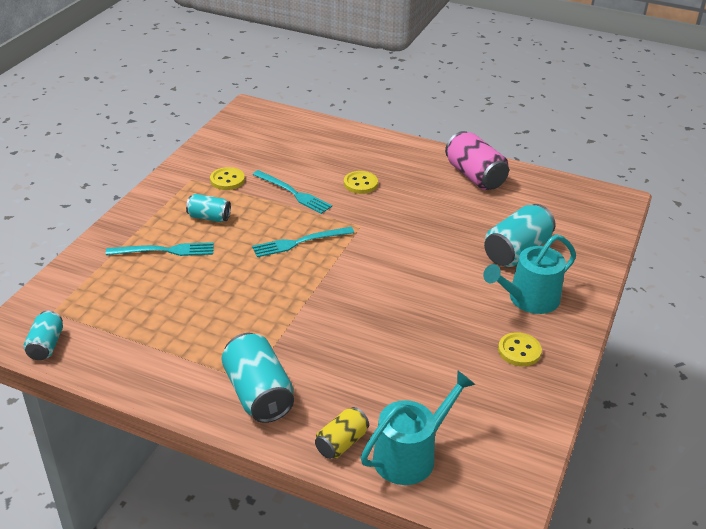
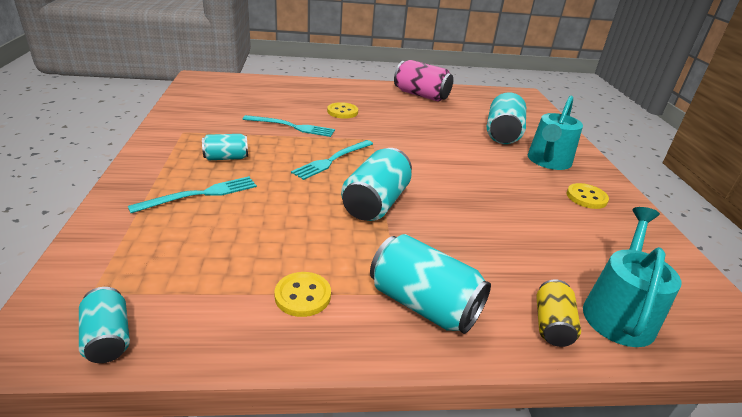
camera: 30 degrees left, 5 degrees down
yellow button [210,167,245,190] -> yellow button moved to [274,272,331,317]
none -> turquoise can [341,148,412,221]

